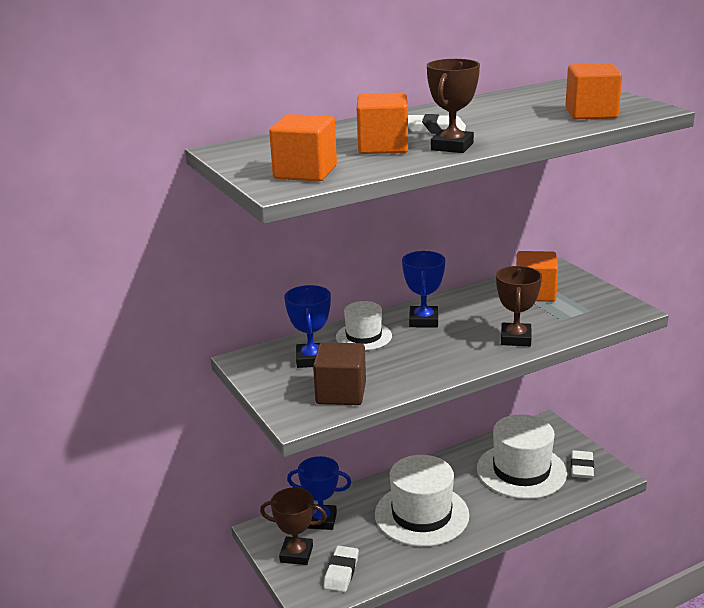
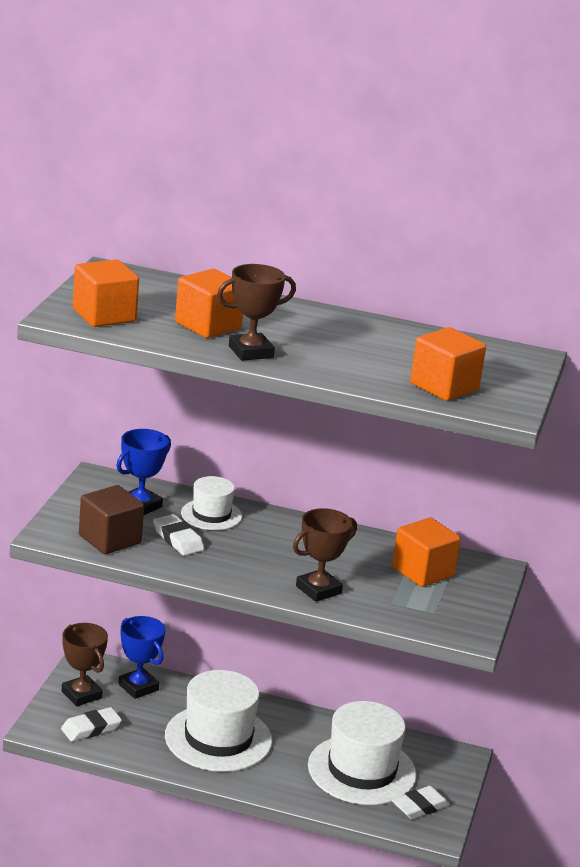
camera: 40 degrees right, 0 degrees up
blue trophy [402,251,445,327] -> none
white eraser [408,114,466,134] -> white eraser moved to [153,514,205,556]

